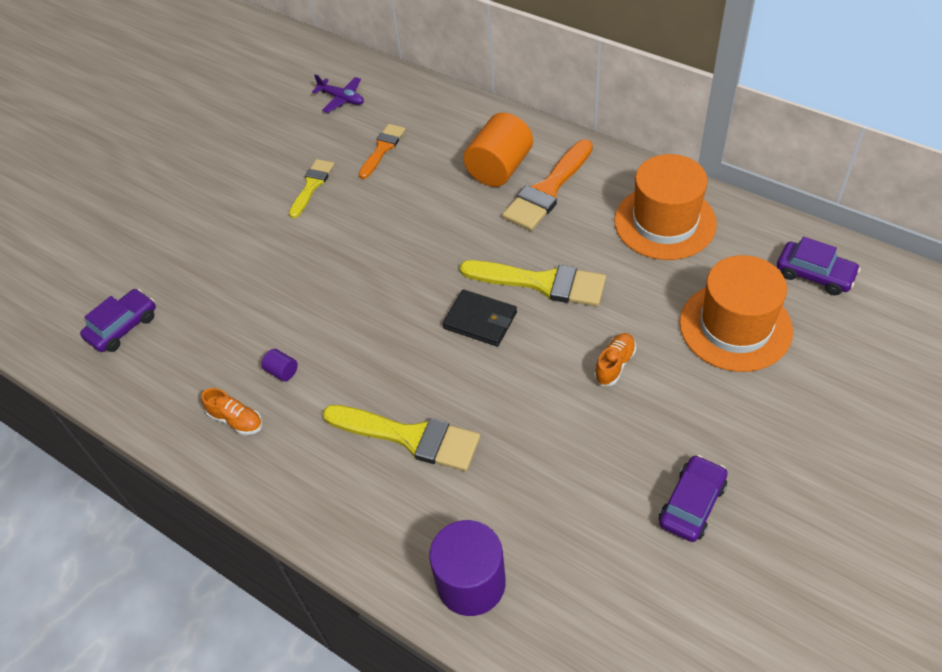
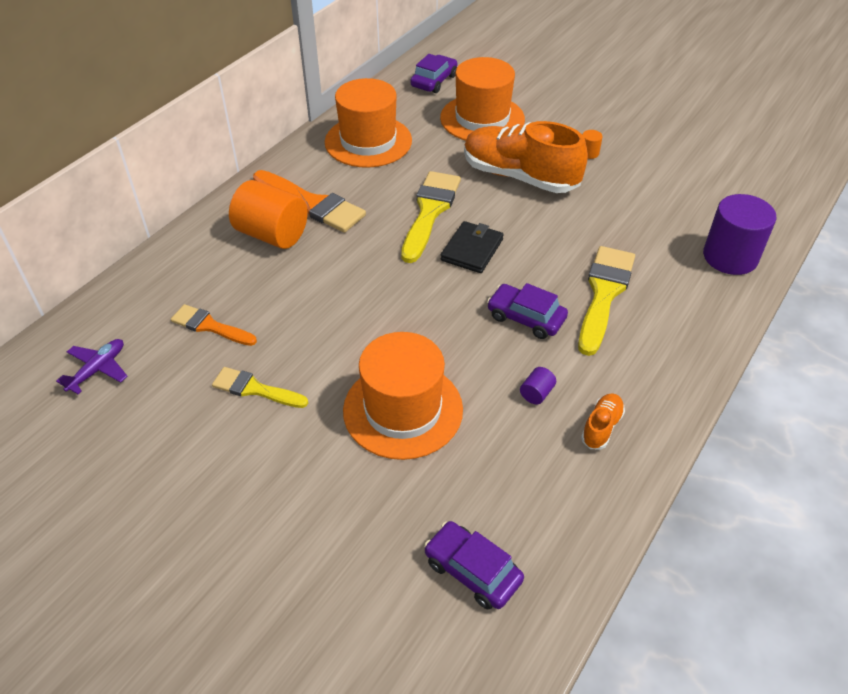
camera: 95 degrees left, 5 degrees down
orange shoe [594,333,636,386] -> orange shoe [464,121,588,193], size x2.36
purple car [659,455,728,542] -> purple car moved to [487,283,568,339]
none -> orange hat [343,332,463,460]
none -> orange cylinder [582,130,603,159]

